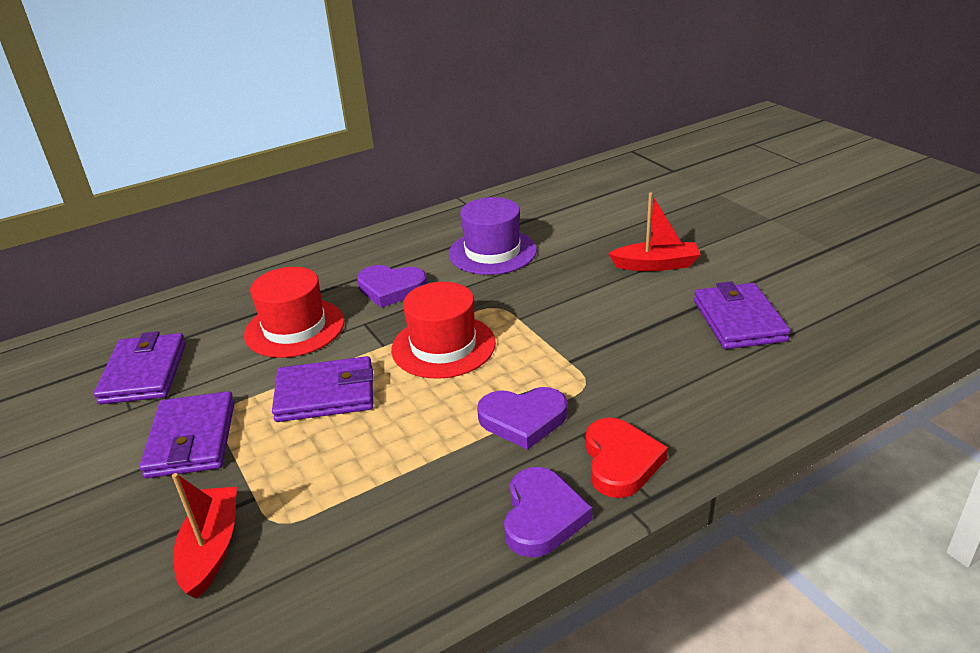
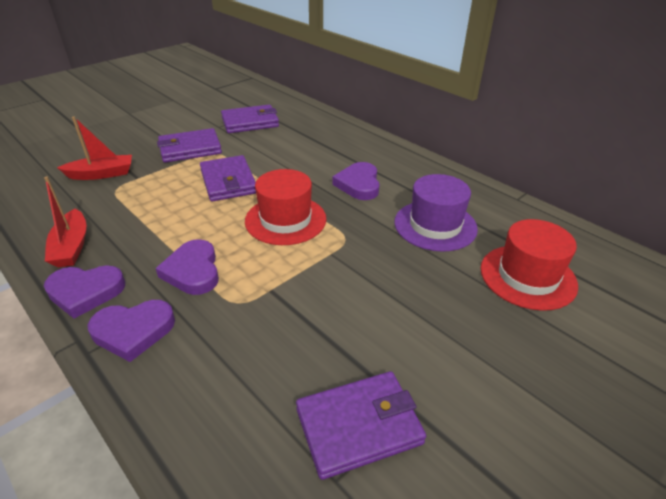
camera: 75 degrees right, 5 degrees up
red hat [244,267,344,358] -> red hat moved to [481,219,578,311]
red heart [586,418,668,498] -> purple heart [88,300,175,362]
red boat [608,193,701,271] -> red boat moved to [44,176,86,268]

